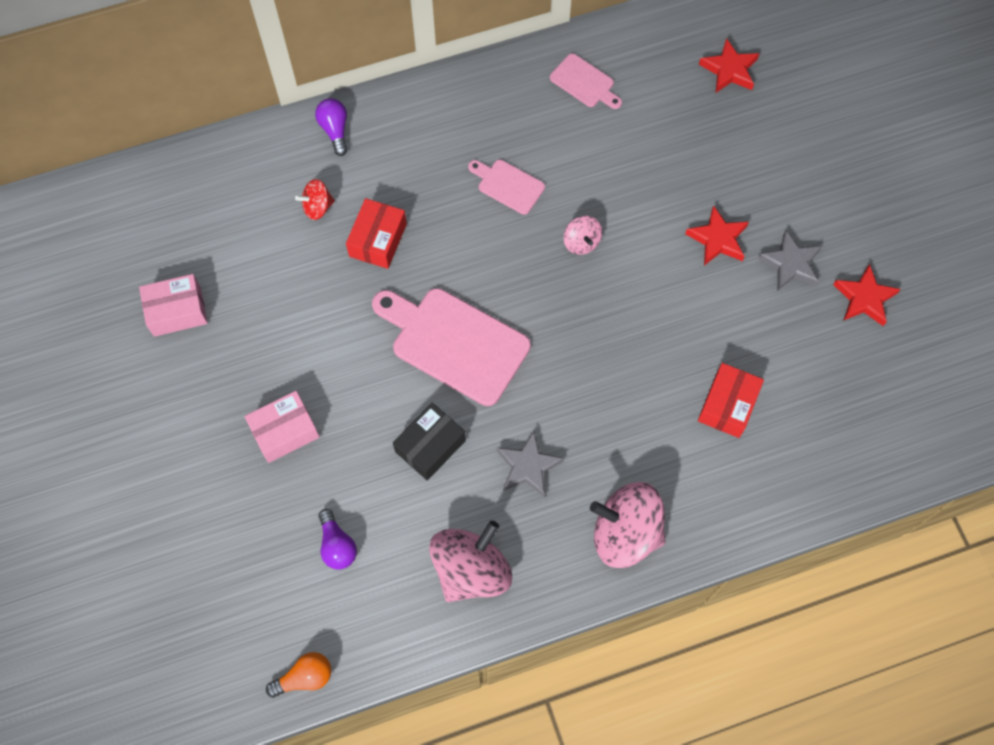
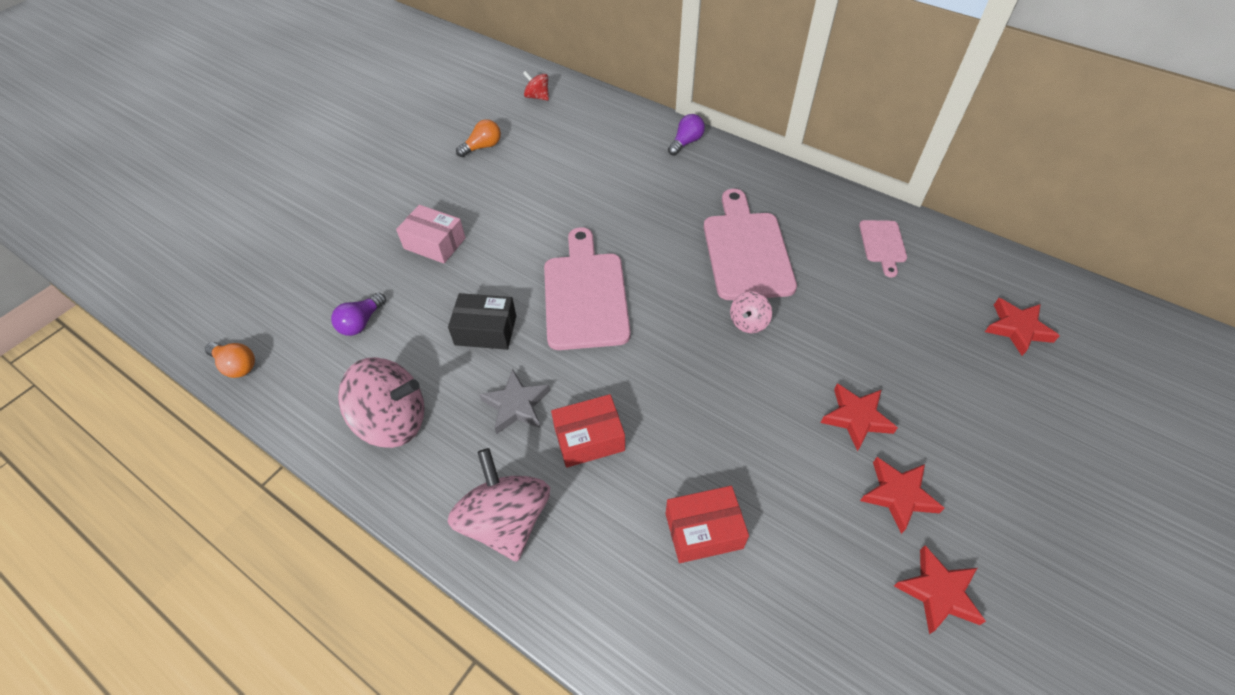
camera: 55 degrees right, 15 degrees down
pink box [139,274,208,337] -> orange light bulb [456,119,501,157]
red spinning top [295,179,335,220] -> red spinning top moved to [523,71,549,101]
red box [346,198,407,269] -> red box moved to [551,394,625,468]
pink cutting board [468,160,545,215] -> pink cutting board [704,189,797,300], size x1.96
grey star [758,230,822,291] -> red star [860,457,945,534]

